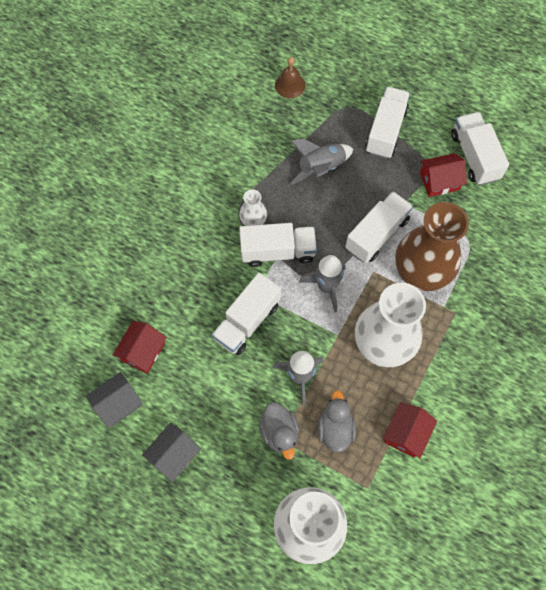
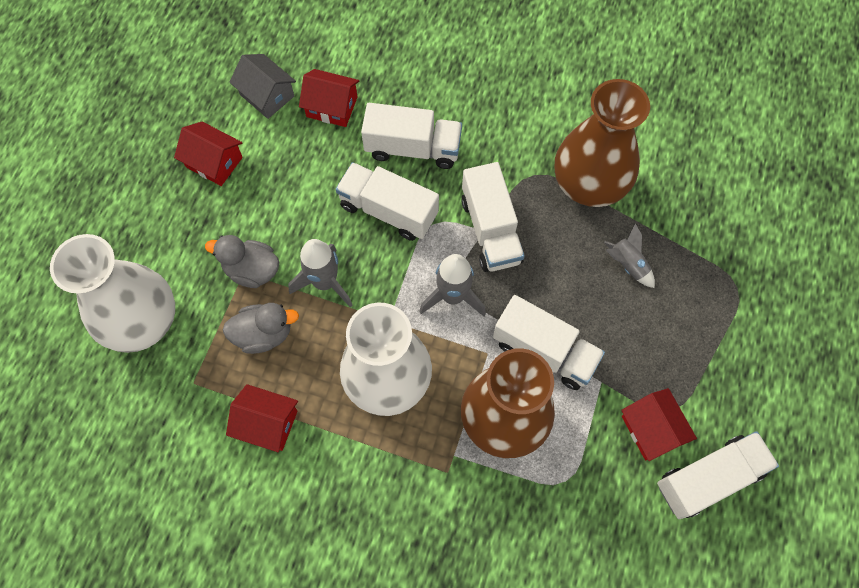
camera: 80 degrees right, 0 degrees up
grey house [142,422,201,482] -> red house [174,122,243,186]
white vase [239,189,267,226] -> none
grey duck [259,402,299,460] -> grey duck turned 45 degrees clockwise [205,235,279,288]
brown bell [275,57,305,98] -> none
grey rocket [291,139,353,185] -> grey rocket [604,224,655,288], size x0.64
white truck [365,87,410,159] -> white truck moved to [361,103,462,169]
none -> brown vase [555,79,650,207]

